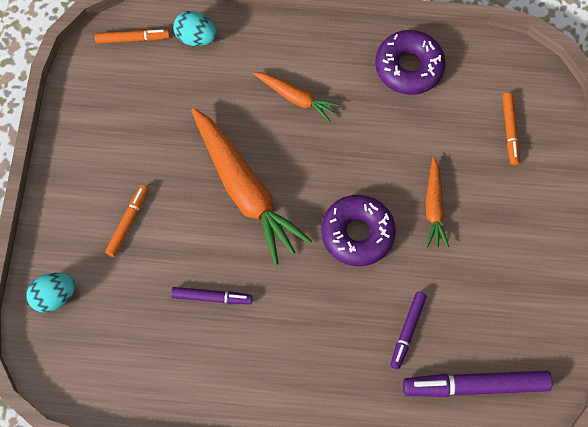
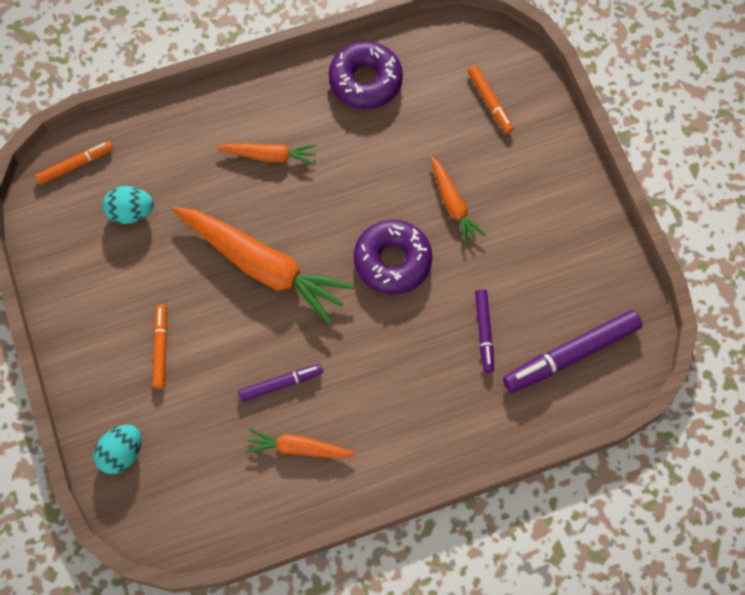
camera: 25 degrees left, 0 degrees up
turquoise egg [173,11,217,46] -> turquoise egg moved to [103,186,154,224]
none -> orange carrot [246,428,356,458]

